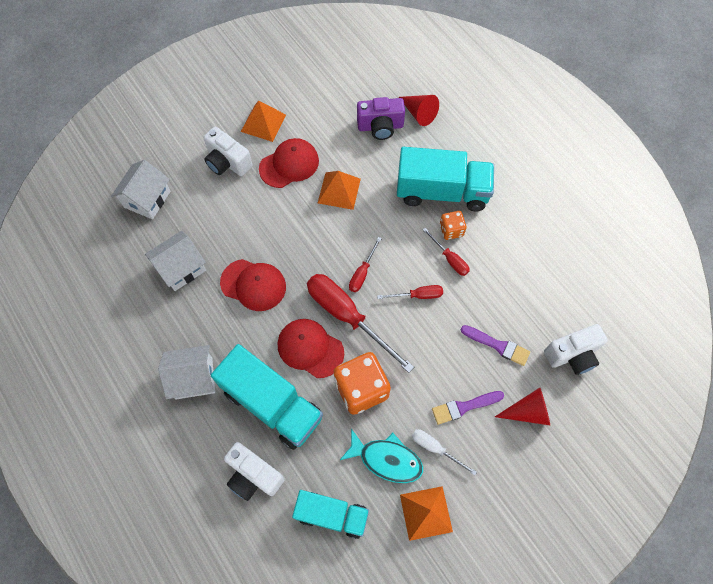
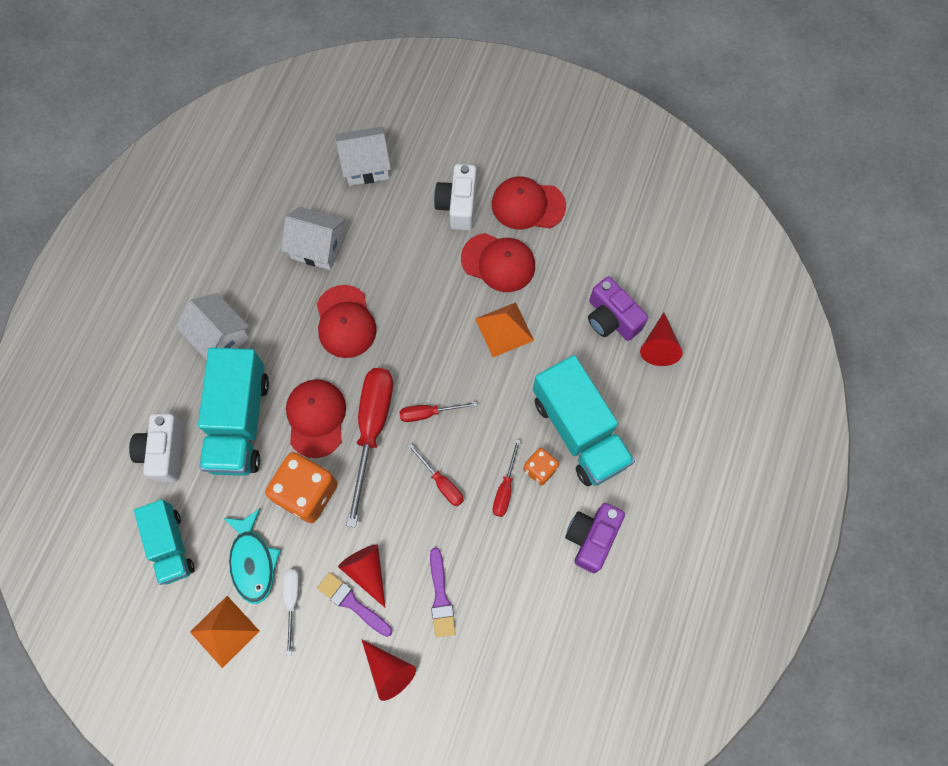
camera: 55 degrees right, 5 degrees up
orange pyramid [241,101,286,142] -> red cap [492,176,566,230]
white camera [544,324,608,375] -> none
none -> red cone [338,544,385,607]
none -> purple camera [565,503,625,573]

